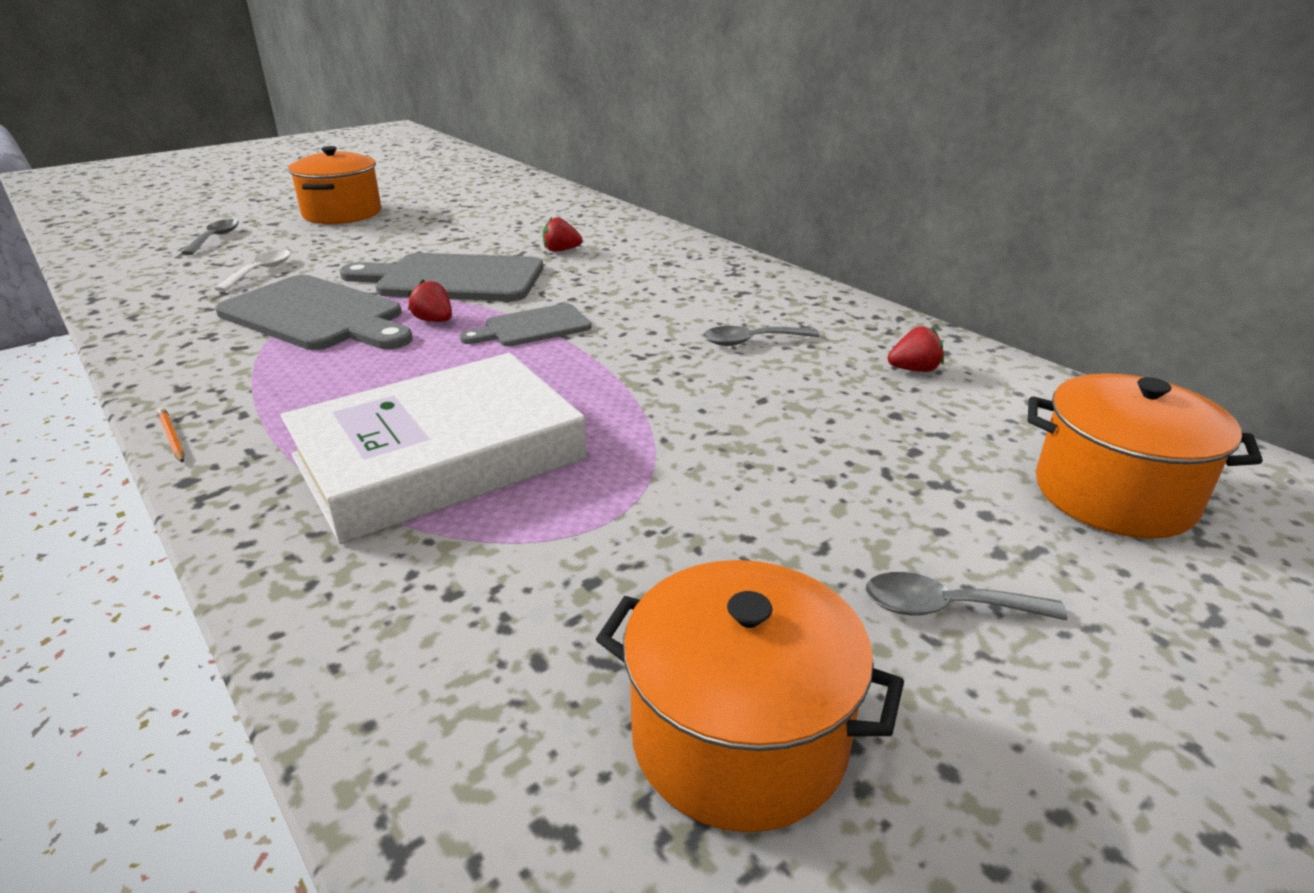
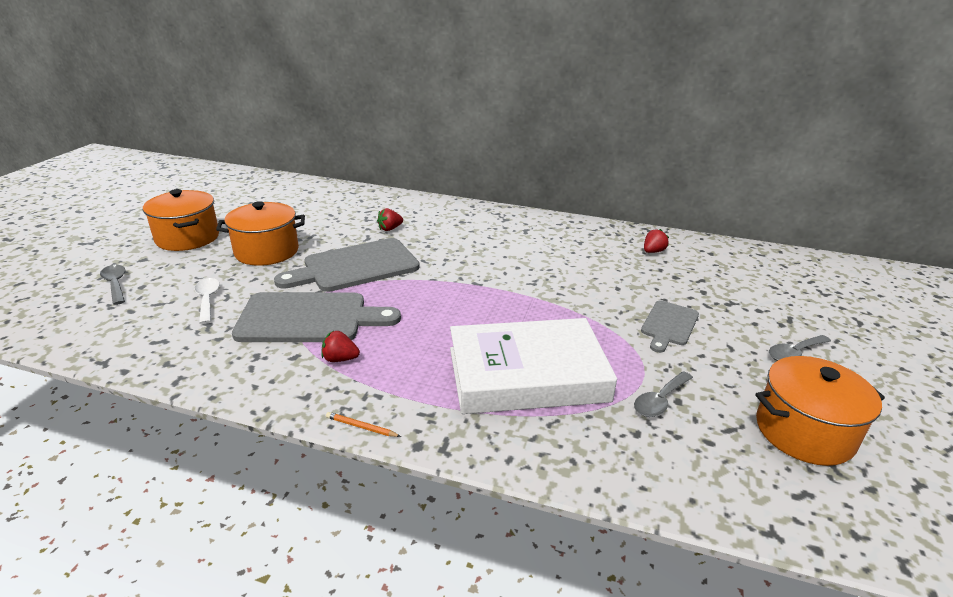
camera: 35 degrees left, 0 degrees up
white book [280,353,587,544] -> white book turned 60 degrees clockwise [450,318,617,414]
red strawberry [408,279,452,322] -> red strawberry moved to [321,331,360,362]
grey cutting board [460,303,592,346] -> grey cutting board moved to [641,301,699,353]
grey spoon [703,326,820,346] -> grey spoon moved to [634,371,693,417]
orange pot [1028,373,1263,539] -> orange pot moved to [216,201,305,266]

